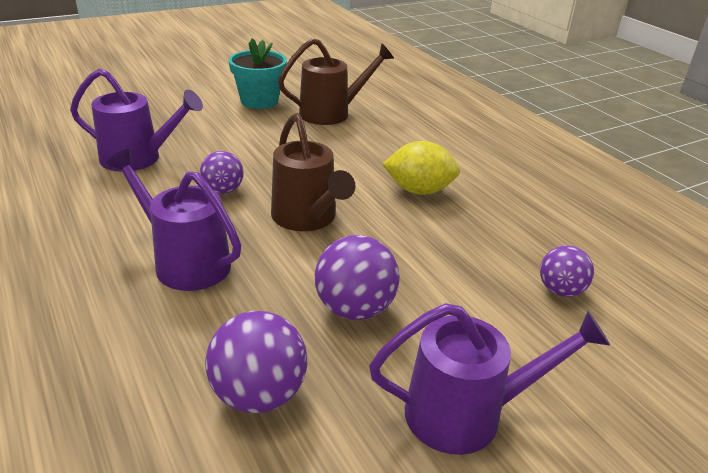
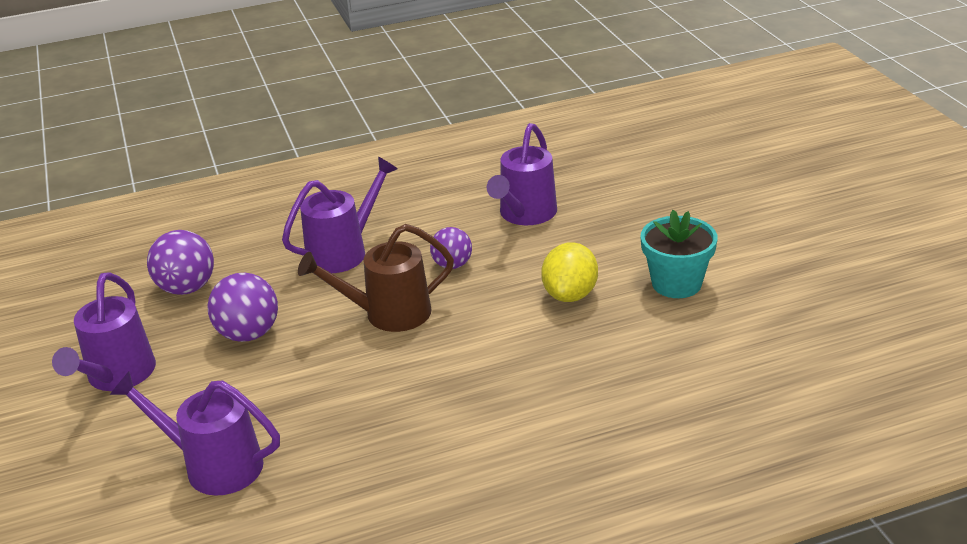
camera: 105 degrees right, 0 degrees up
brown watering can [278,38,394,125] -> none
yellow lemon [382,141,460,195] -> yellow lemon moved to [541,242,598,302]
purple ball [540,245,594,297] -> purple watering can [110,372,280,496]

